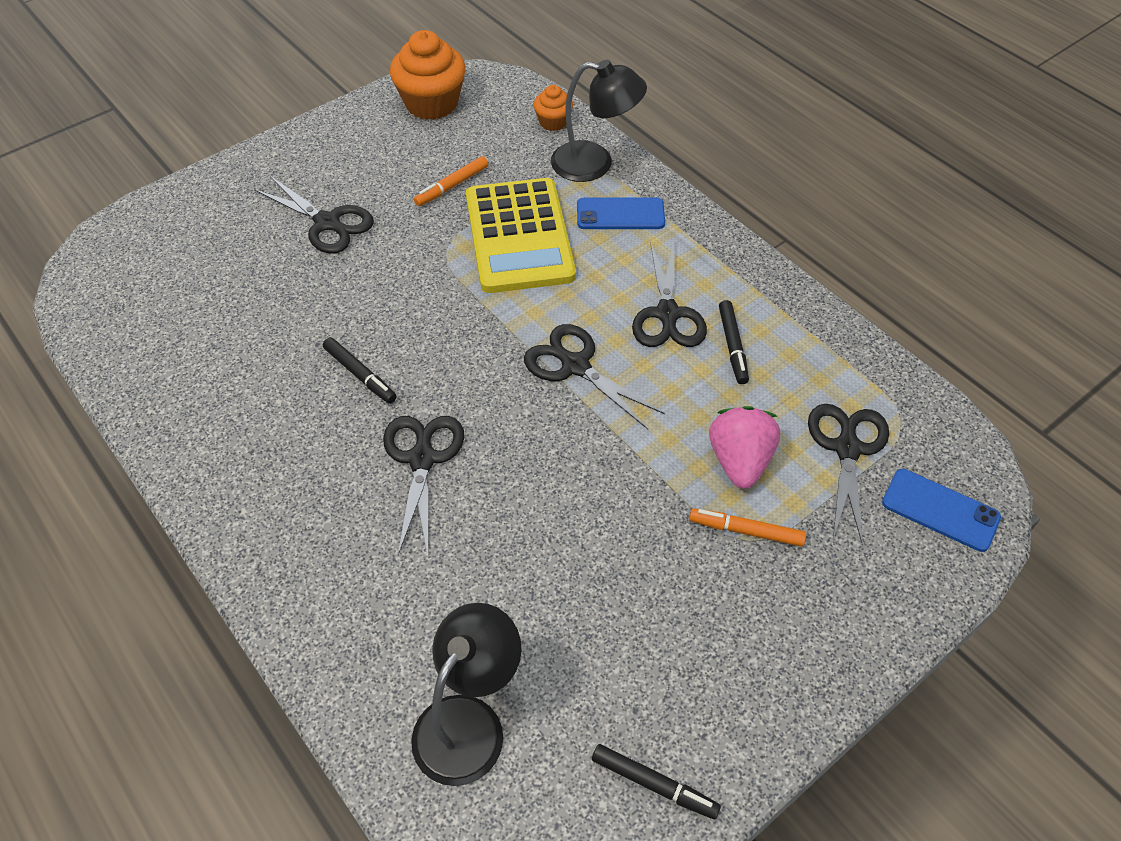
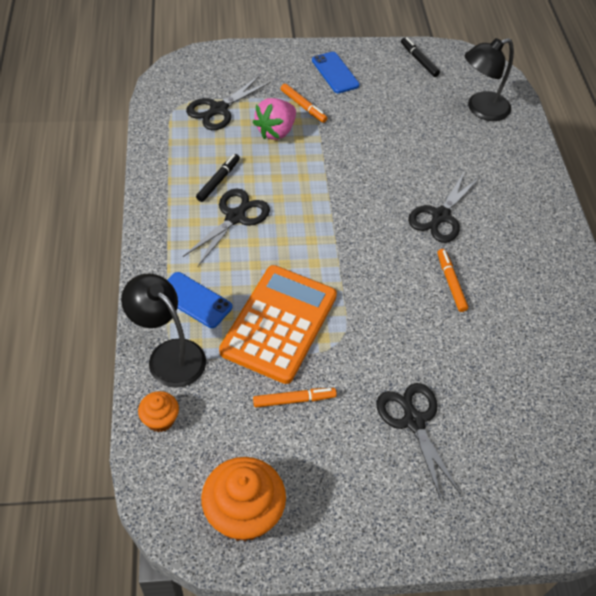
camera: 150 degrees left, 0 degrees up
black marker [323,337,397,404] -> orange marker [437,249,468,312]
yellow calculator [466,178,576,293] -> orange calculator [219,265,337,384]
black scissors [524,324,665,429] -> none
blue phone [882,469,1001,552] -> blue phone moved to [312,52,360,93]

